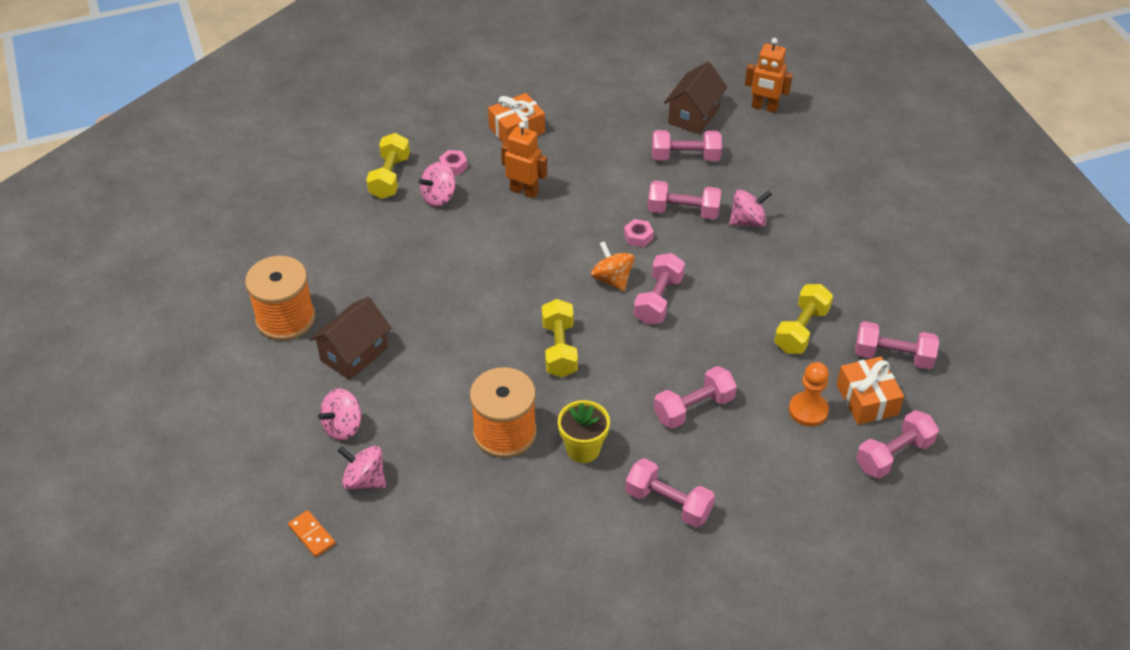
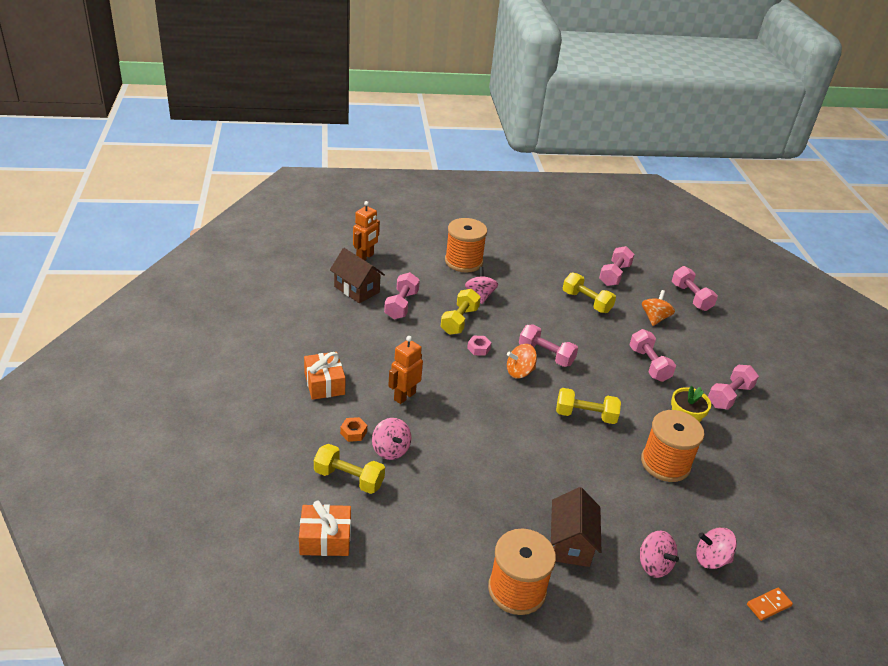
camera: 80 degrees left, 10 degrees down
brown house [309,297,391,380] -> brown house turned 45 degrees clockwise [551,487,601,567]
pink spinning top [338,446,386,490] -> pink spinning top turned 60 degrees clockwise [696,527,737,569]
pink nut [439,150,468,175] -> orange nut [340,417,367,442]
pink dumbbell [648,181,721,219] -> yellow dumbbell [441,289,481,335]
orange pawn [789,362,829,426] -> orange spinning top [642,290,675,326]
orange gift [836,357,904,425] -> orange gift moved to [299,501,351,556]
none -> orange spool [445,218,487,273]

